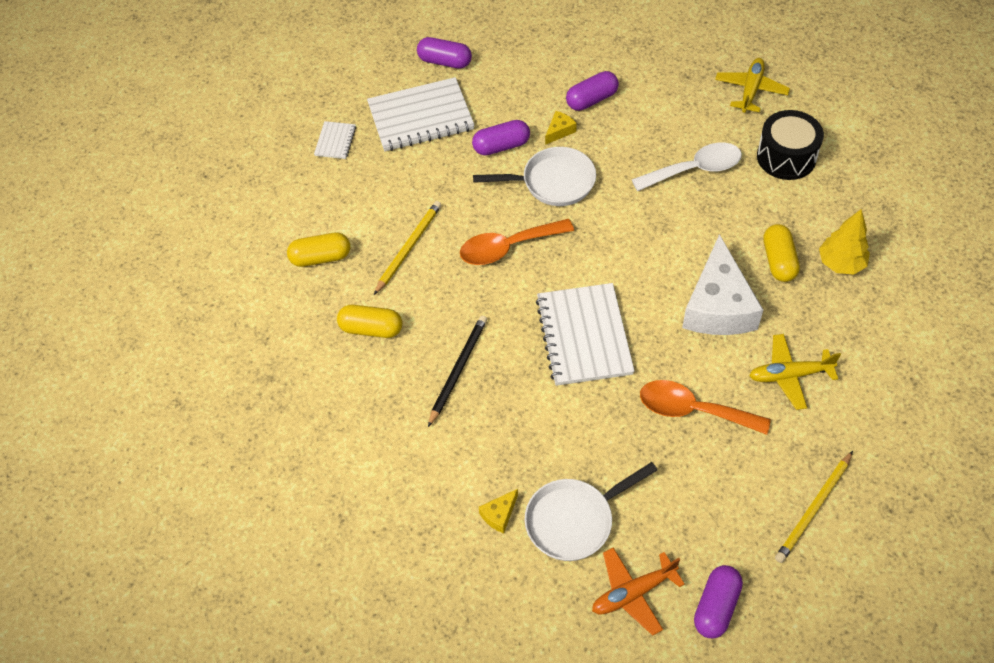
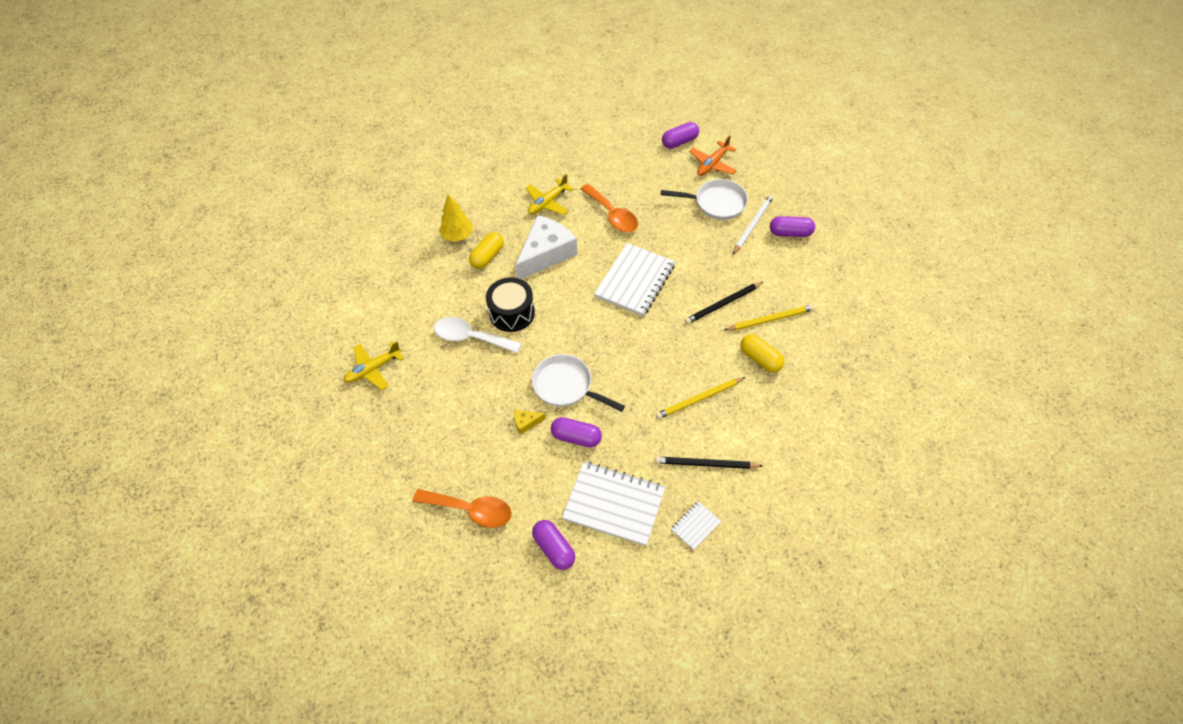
camera: 145 degrees left, 0 degrees up
yellow capsule [287,232,350,267] -> none
orange spoon [460,219,574,265] -> orange spoon moved to [413,489,512,528]
yellow cheese [479,489,518,533] -> white pencil [733,195,773,254]
purple capsule [566,71,619,111] -> purple capsule moved to [770,216,815,237]
orange plane [592,547,685,636] -> orange plane turned 120 degrees clockwise [689,135,737,176]
yellow plane [749,334,841,410] -> yellow plane turned 105 degrees clockwise [526,174,574,215]
black drum [757,110,824,180] -> black drum moved to [486,277,535,332]
yellow pencil [775,451,853,563] -> yellow pencil moved to [724,305,814,331]
none -> black pencil [655,456,763,469]

